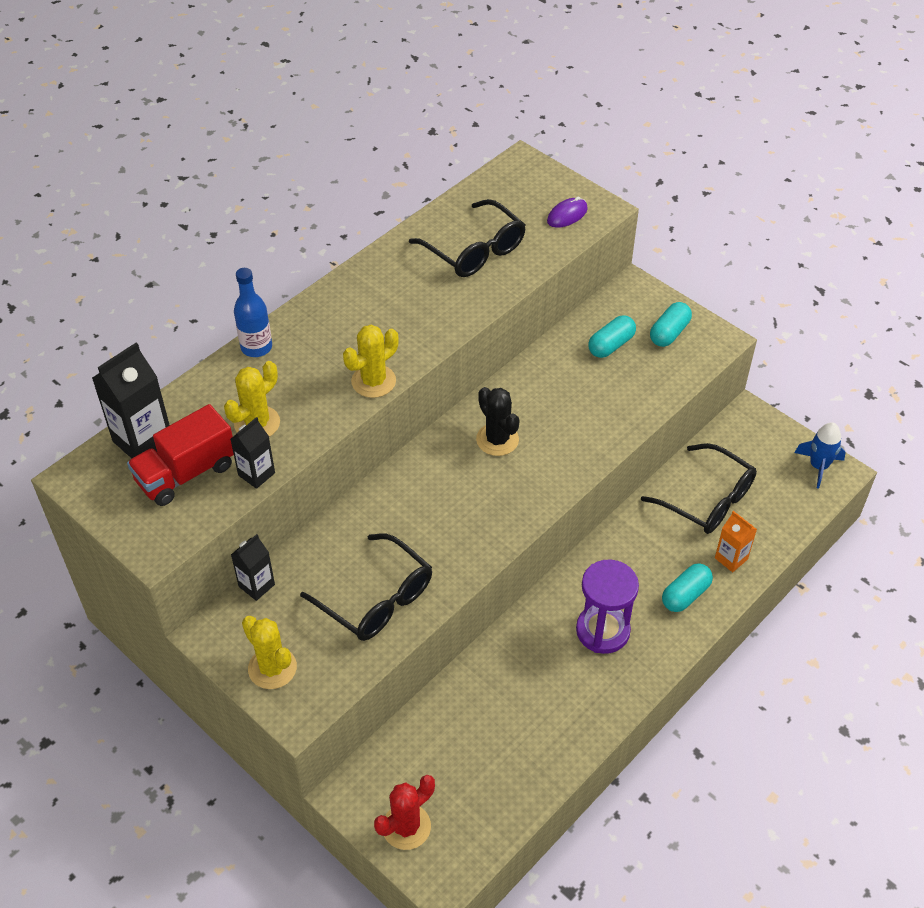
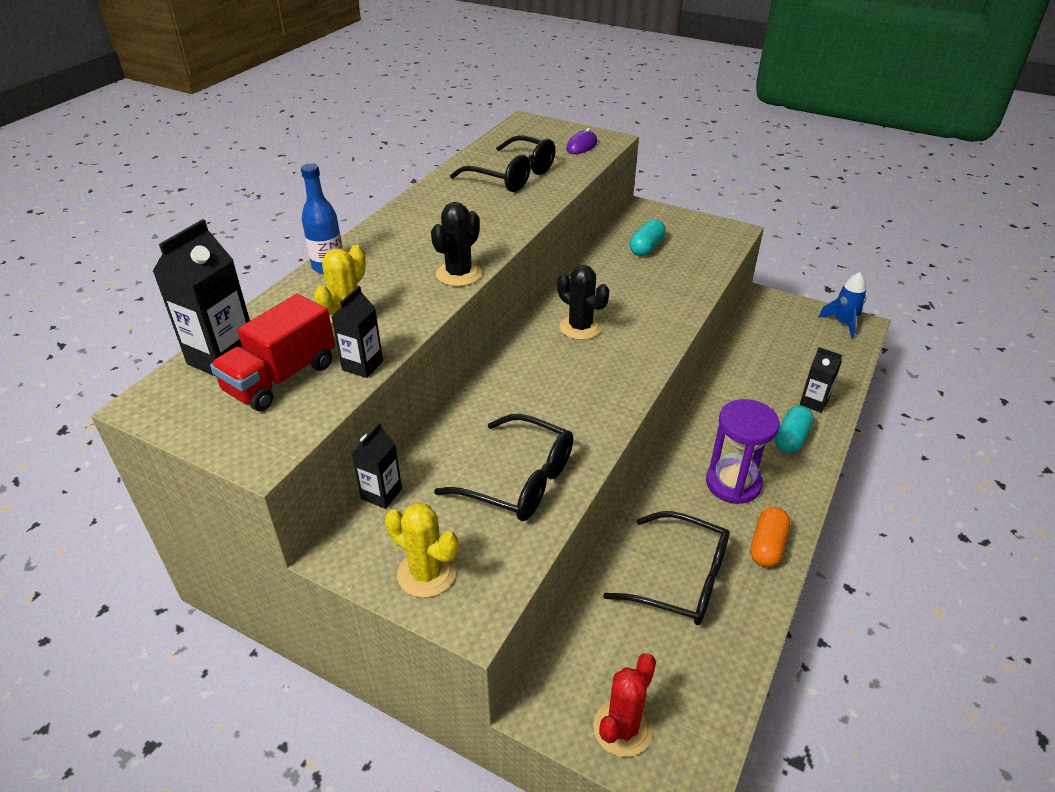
camera: 15 degrees left, 10 degrees down
yellow cactus [343,325,399,398] -> black cactus [431,202,482,286]
black glasses [641,443,757,534] -> black glasses moved to [603,511,730,625]
turquoise capsule [650,302,692,347] -> none
orange carton [715,511,757,572] -> black carton [800,347,842,413]
none -> orange capsule [750,507,790,567]

